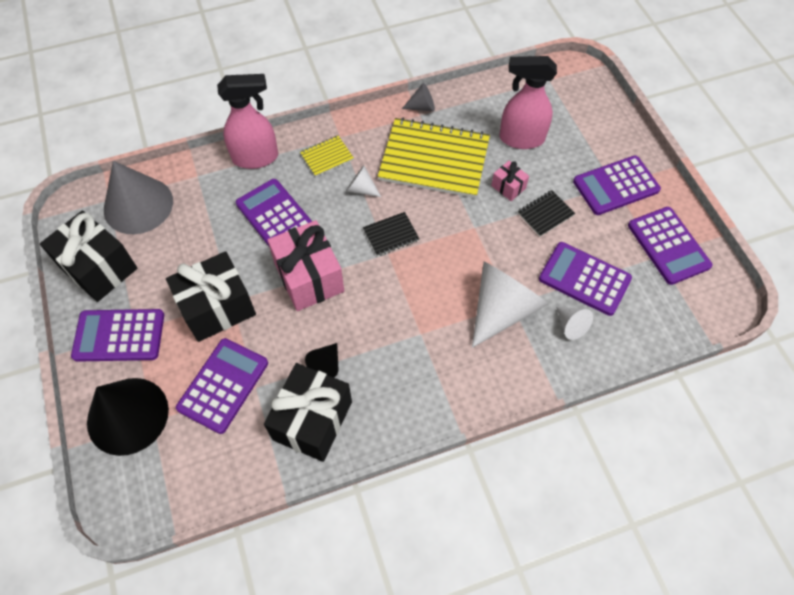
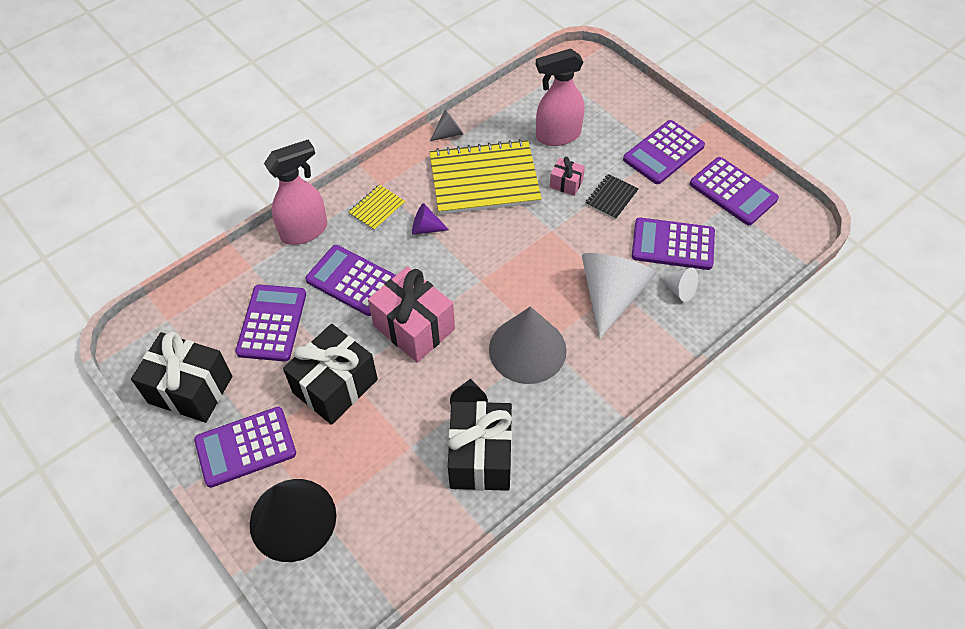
camera: 20 degrees left, 5 degrees down
grey cone [104,161,173,234] -> grey cone moved to [489,306,567,384]
purple calculator [176,338,268,434] -> purple calculator moved to [235,284,306,361]
white cone [346,165,381,197] -> purple cone [412,203,449,235]
black notebook [363,212,419,256] -> none

